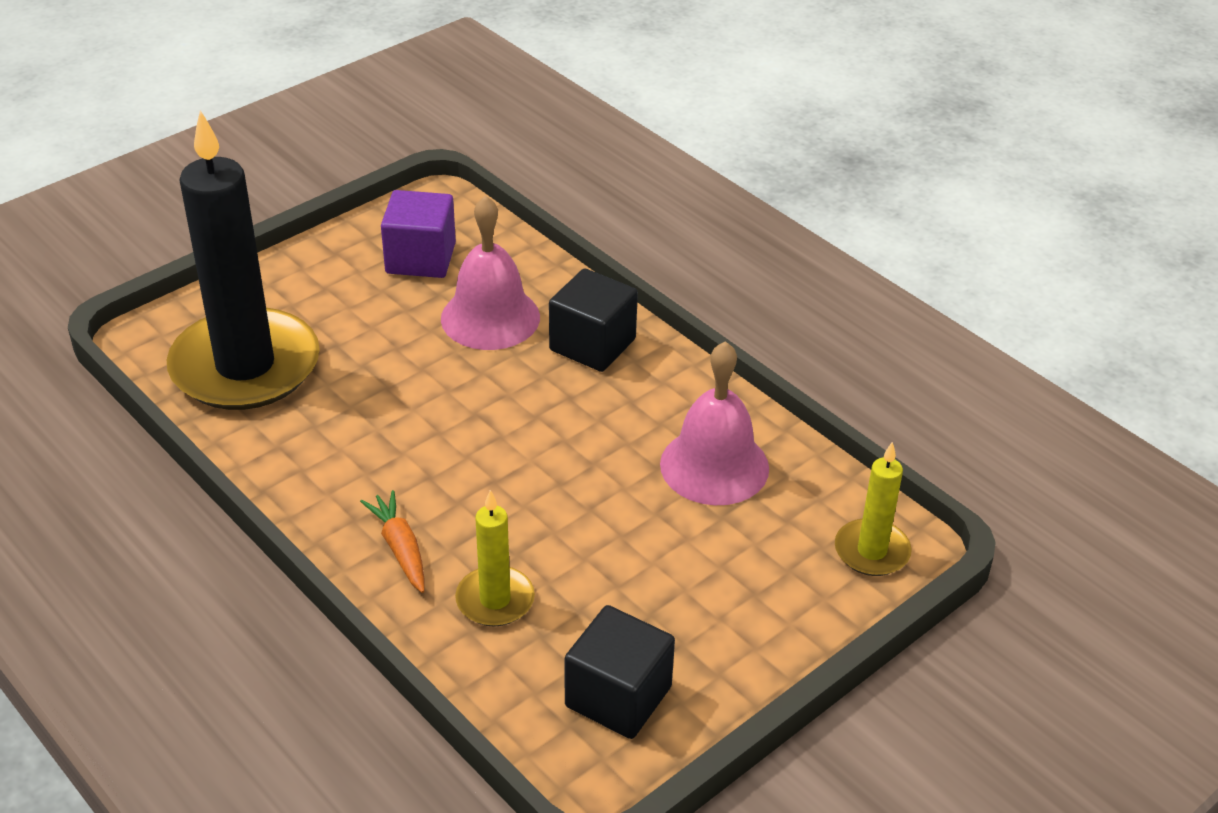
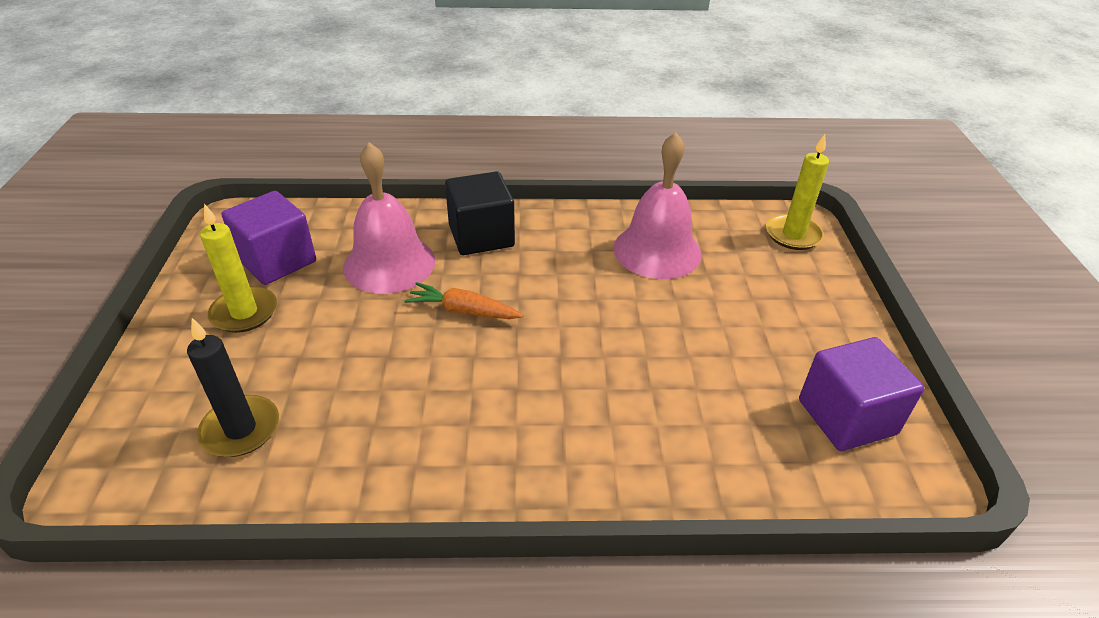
camera: 50 degrees left, 0 degrees up
black candle [167,110,320,410] -> black candle [187,318,279,457], size x0.46
orange carrot [360,490,425,593] -> orange carrot moved to [404,282,523,319]
yellow candle [455,490,535,627] -> yellow candle moved to [200,204,277,333]
black cube [565,605,675,739] -> purple cube [799,337,924,451]

